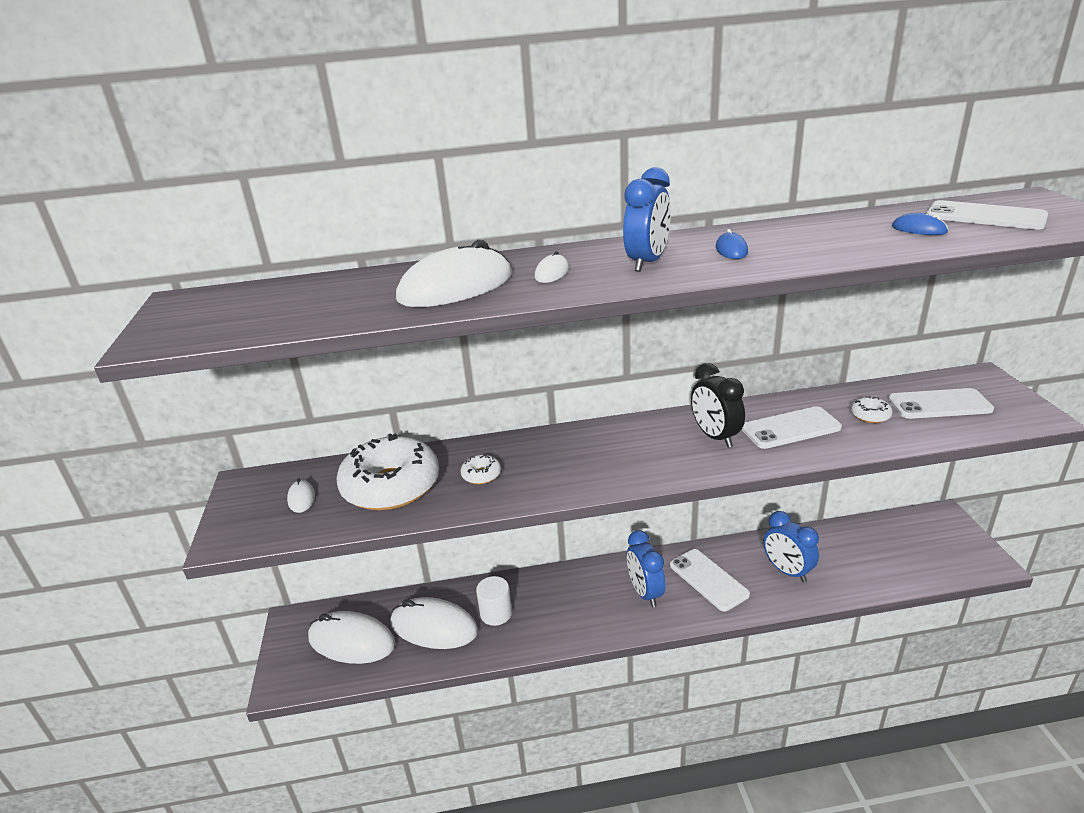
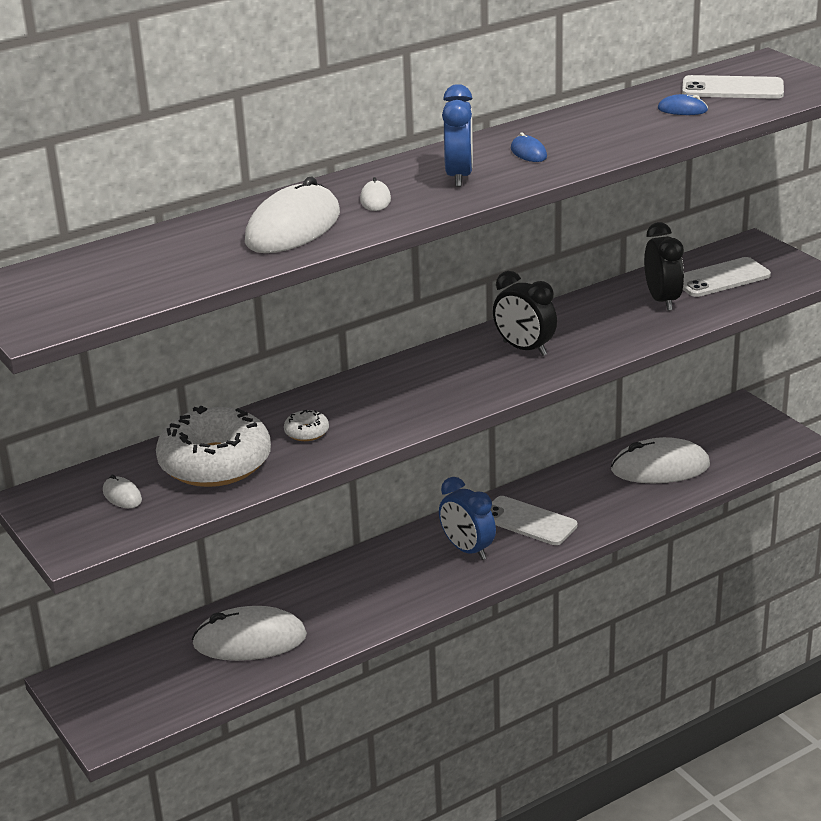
camera: 25 degrees left, 0 degrees up
white mouse [308,611,396,664] -> white mouse moved to [611,437,710,483]
white cylinder [476,576,512,626] -> none
white phone [742,406,842,449] -> none
blue clock [763,511,819,582] -> none
white donut [851,396,892,423] -> black clock [644,222,684,311]

